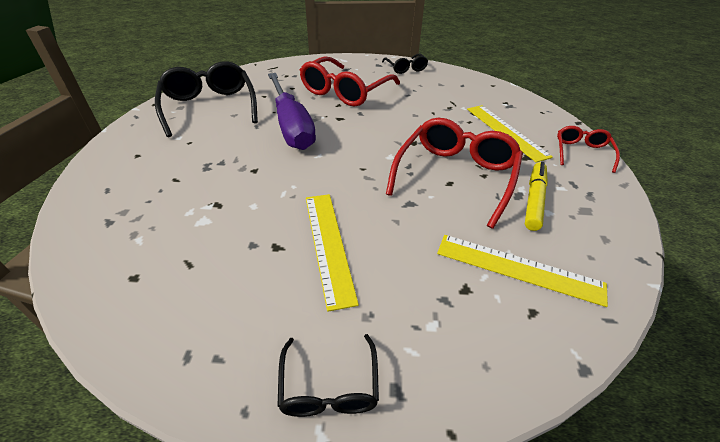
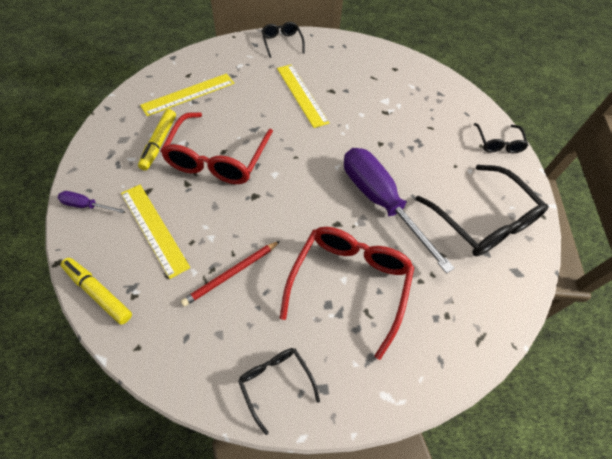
camera: 165 degrees right, 15 degrees up
yellow ruler [437,235,608,307] -> yellow ruler turned 45 degrees counterclockwise [140,73,234,116]
red glasses [557,126,620,173] -> purple screwdriver [58,191,125,213]
none -> yellow marker [61,258,132,325]
none -> red pencil [181,241,280,307]
none -> black glasses [474,123,529,153]

